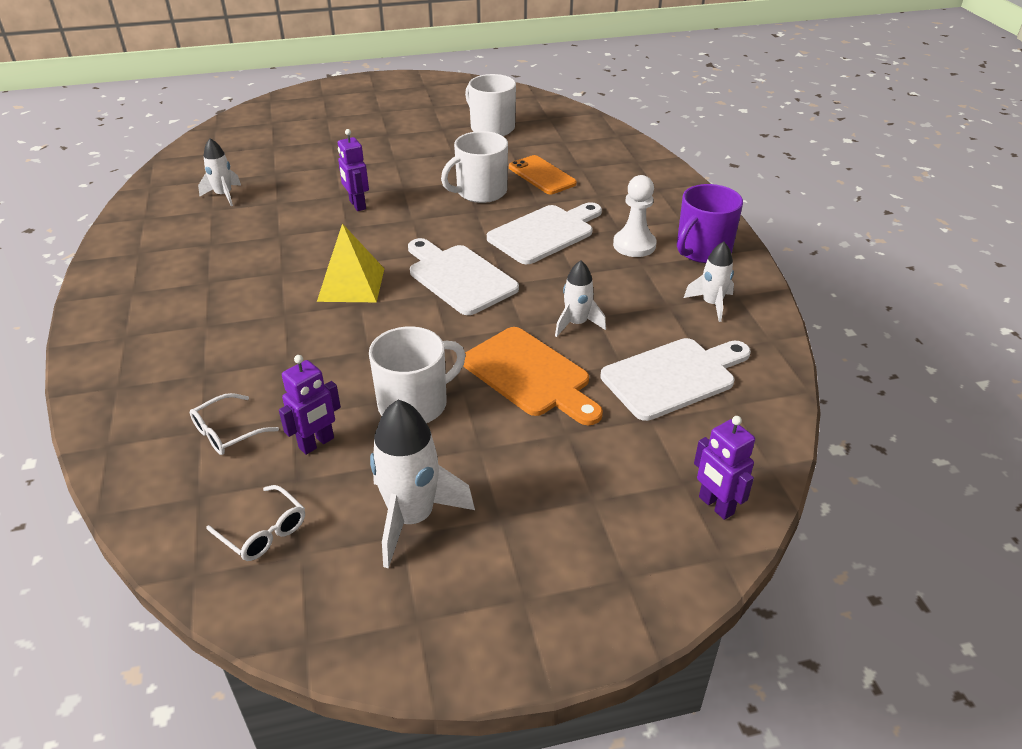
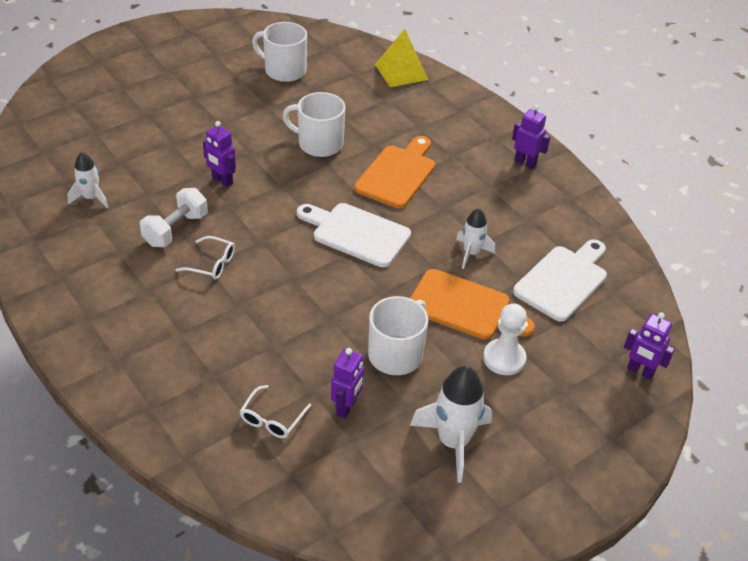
camera: 25 degrees left, 5 degrees up
white glasses [206,485,305,561] -> white glasses moved to [175,236,235,280]
yellow pyramid [317,223,384,302] -> yellow pyramid moved to [375,29,428,87]
white mug [441,131,508,203] -> white mug turned 75 degrees clockwise [283,92,345,157]
white cutting board [487,202,602,264] -> orange cutting board [354,136,435,208]
orange phone [509,155,577,194] -> none
white pawn [613,175,657,257] -> white pawn moved to [483,303,527,375]
purple mug [677,184,743,263] -> purple robot [512,105,550,169]
white rocket [684,242,734,322] -> none
none -> white dumbbell [140,188,207,247]

